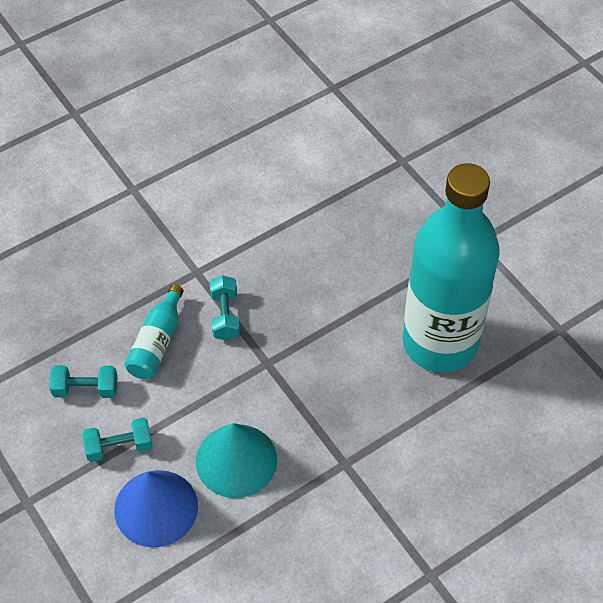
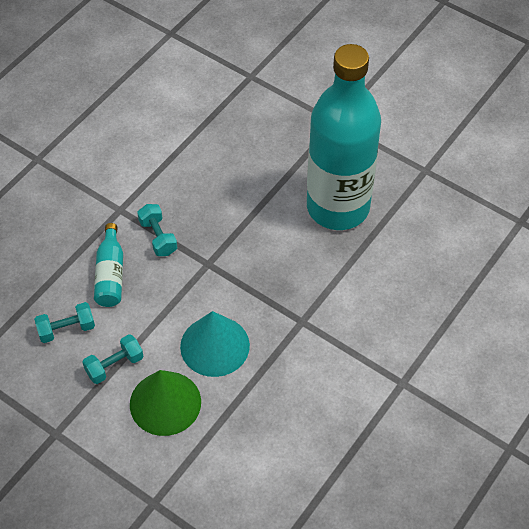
camera: 20 degrees left, 0 degrees up
blue cone [114,470,198,548] -> green cone [130,370,201,436]

